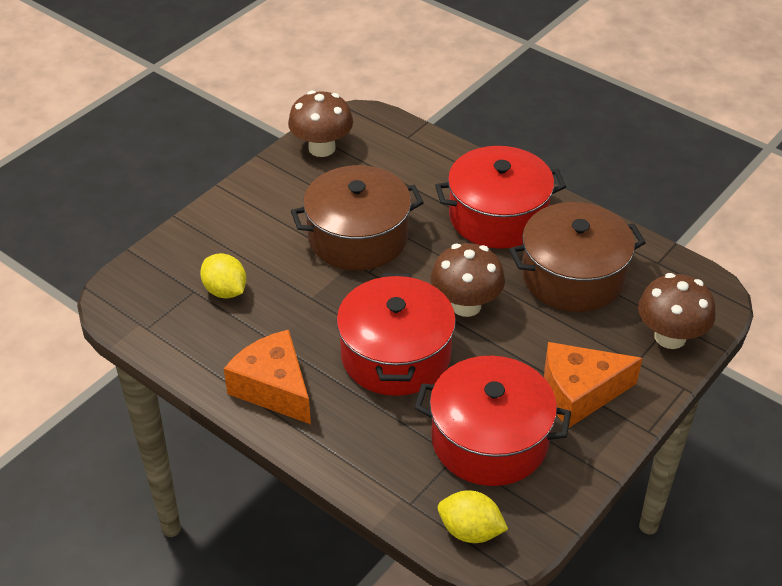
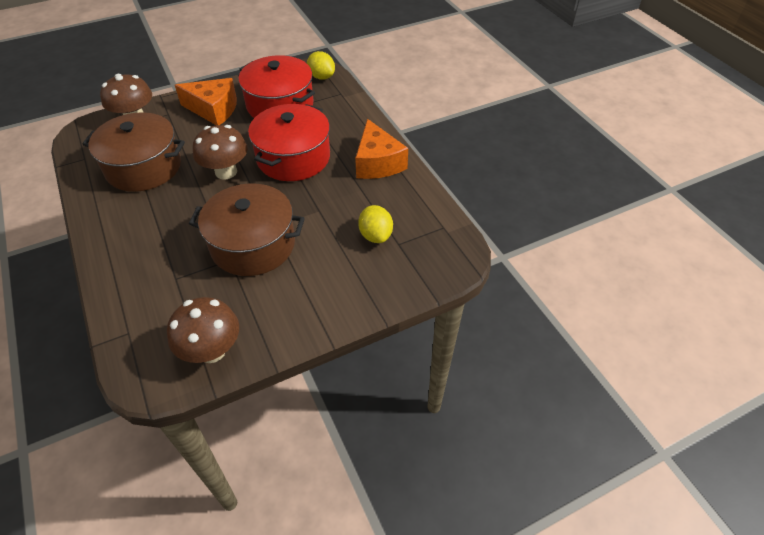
camera: 155 degrees left, 5 degrees up
red pot [435,146,566,249] -> none

